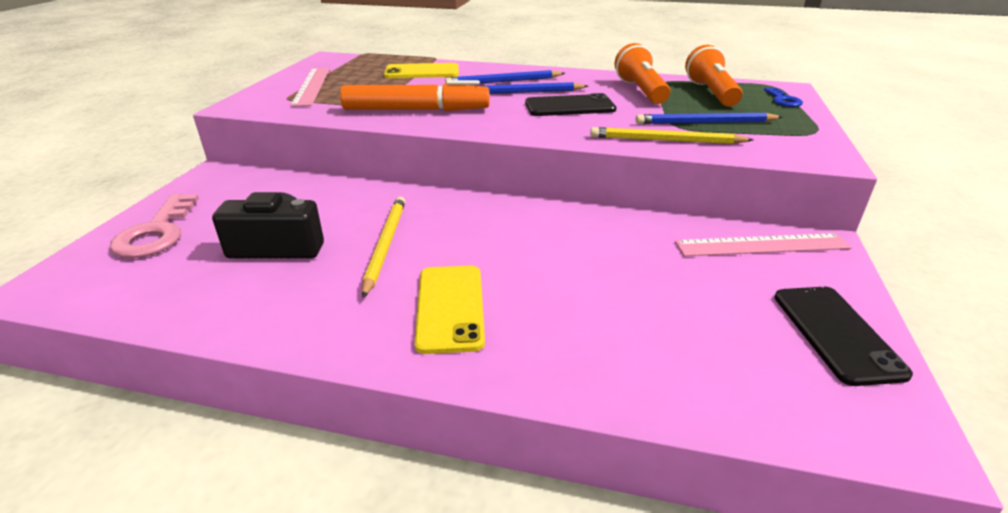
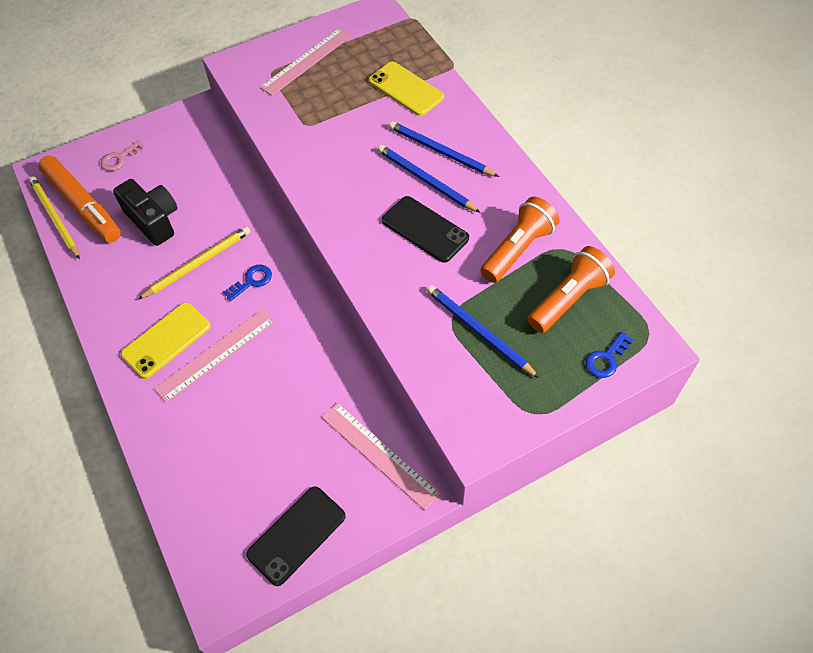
camera: 50 degrees right, 25 degrees up
pink key [110,194,199,258] -> pink key [101,140,145,171], size x0.57
orange marker [340,80,490,111] -> orange marker moved to [38,156,121,243]
yellow pencil [590,127,753,144] -> yellow pencil moved to [29,176,80,259]
none -> pink ruler [154,309,275,403]
none -> blue key [223,264,272,301]

